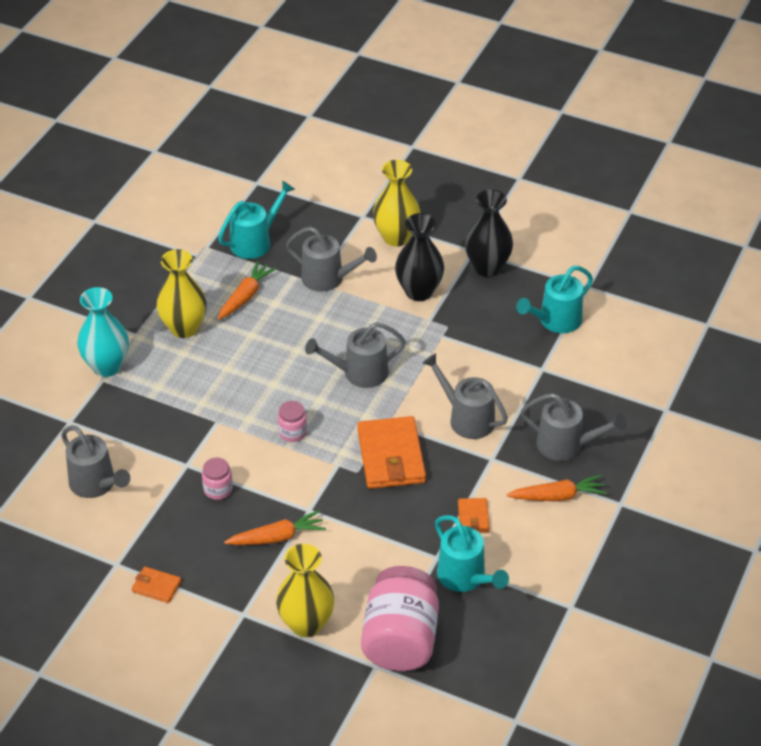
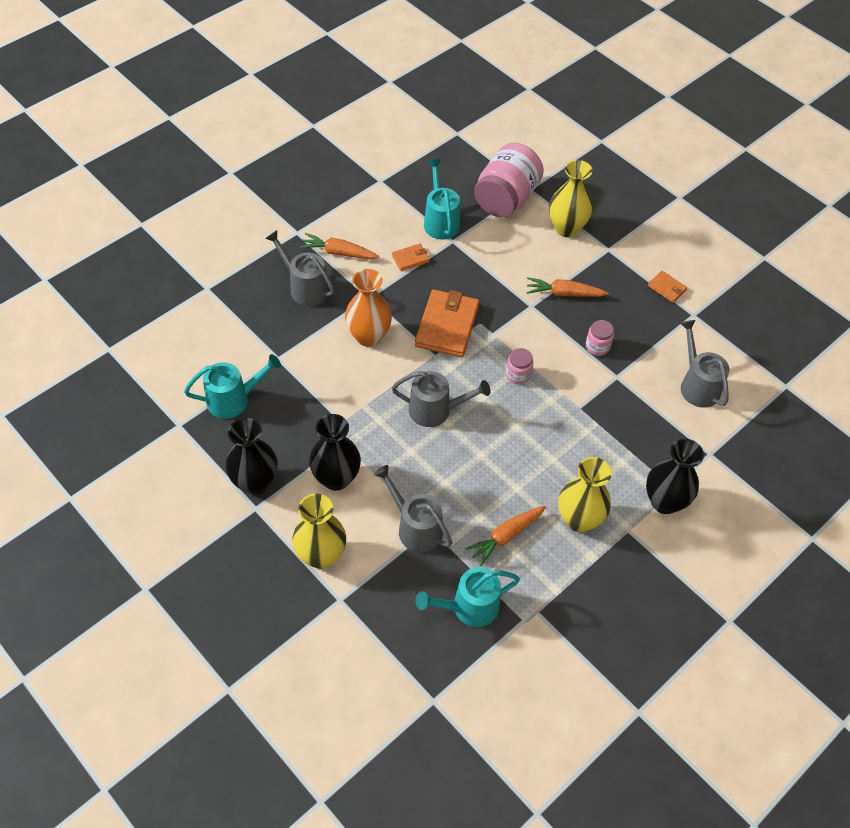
camera: 160 degrees left, 10 degrees up
turquoise vase [77,287,129,377] -> black vase [646,439,704,514]
grey watering can [423,353,508,439] -> orange vase [345,269,392,347]
orange wallet [458,498,490,533] -> orange wallet turned 45 degrees clockwise [392,244,430,271]

